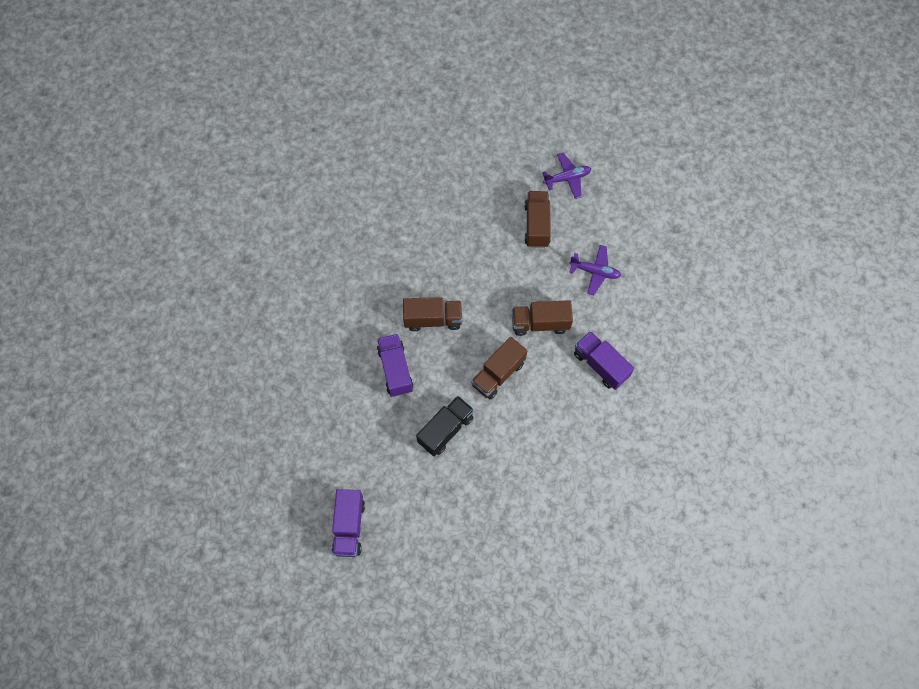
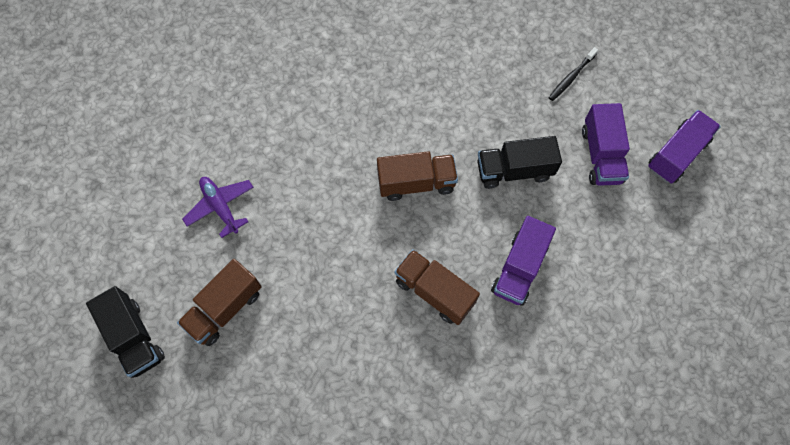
camera: 140 degrees left, 0 degrees up
brown truck [512,300,573,336] -> none
purple plane [542,153,591,199] -> black truck [86,286,165,378]
purple truck [574,331,635,390] -> purple truck moved to [582,103,630,186]
none -> black toothbrush [549,47,598,101]

